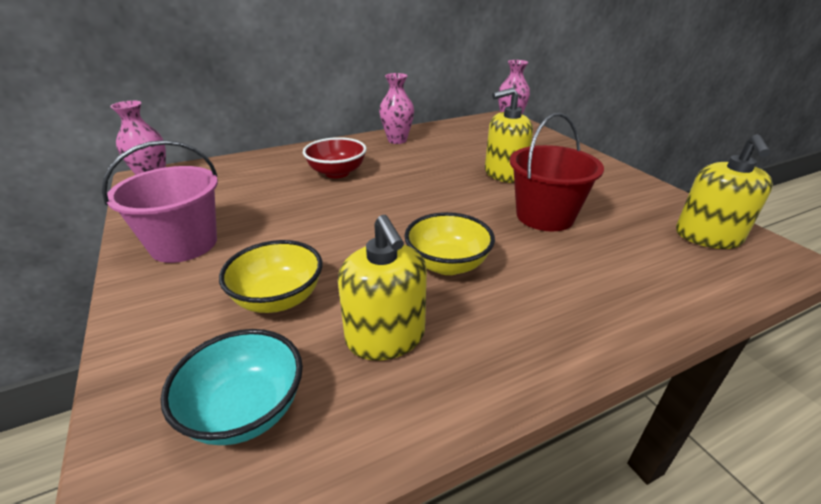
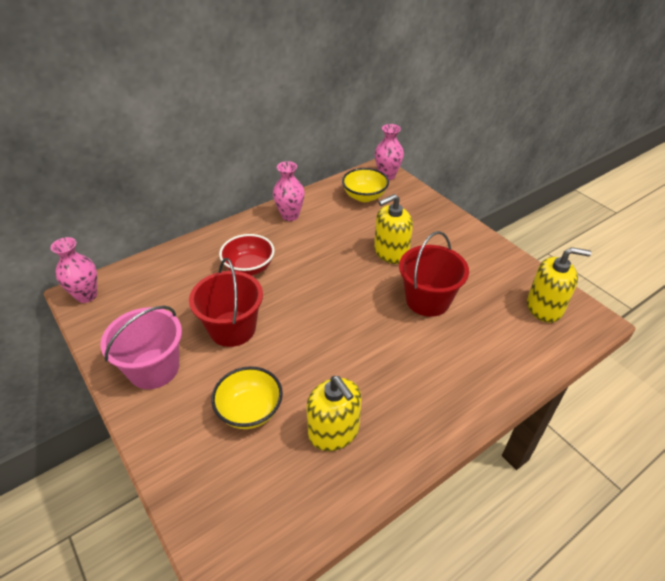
camera: 10 degrees left, 10 degrees up
turquoise bowl [161,329,303,445] -> none
yellow bowl [404,212,495,275] -> yellow bowl moved to [342,168,389,202]
yellow soap dispenser [676,134,773,249] -> yellow soap dispenser turned 90 degrees counterclockwise [527,247,591,323]
none -> red bucket [189,258,263,347]

